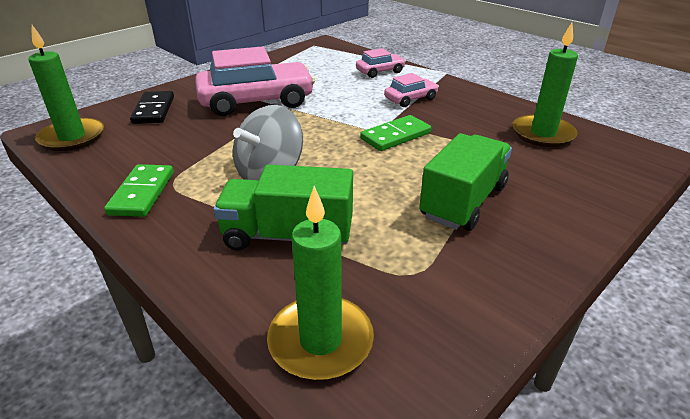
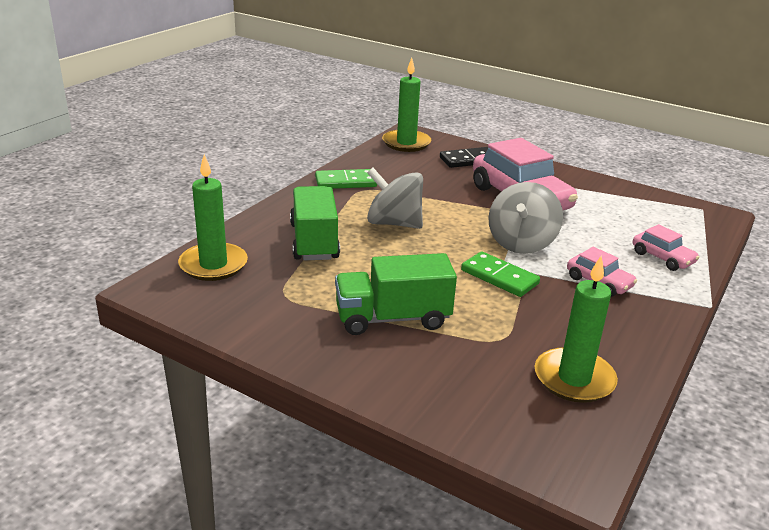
camera: 75 degrees right, 5 degrees down
green truck [419,133,512,231] -> green truck turned 150 degrees clockwise [335,253,457,335]
none -> grey spinning top [488,182,563,254]

